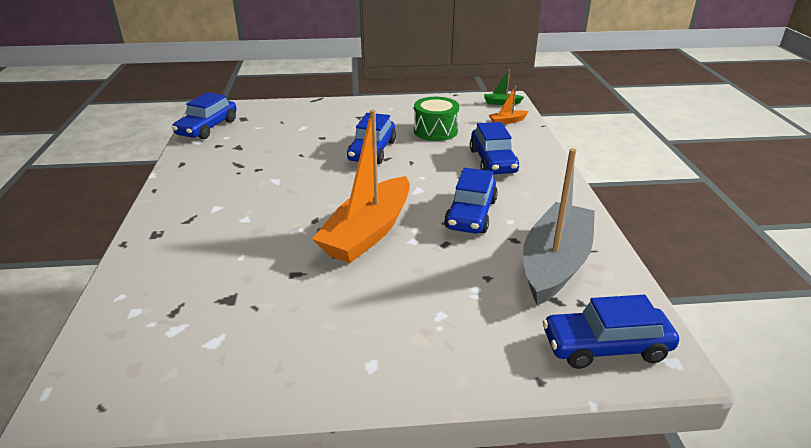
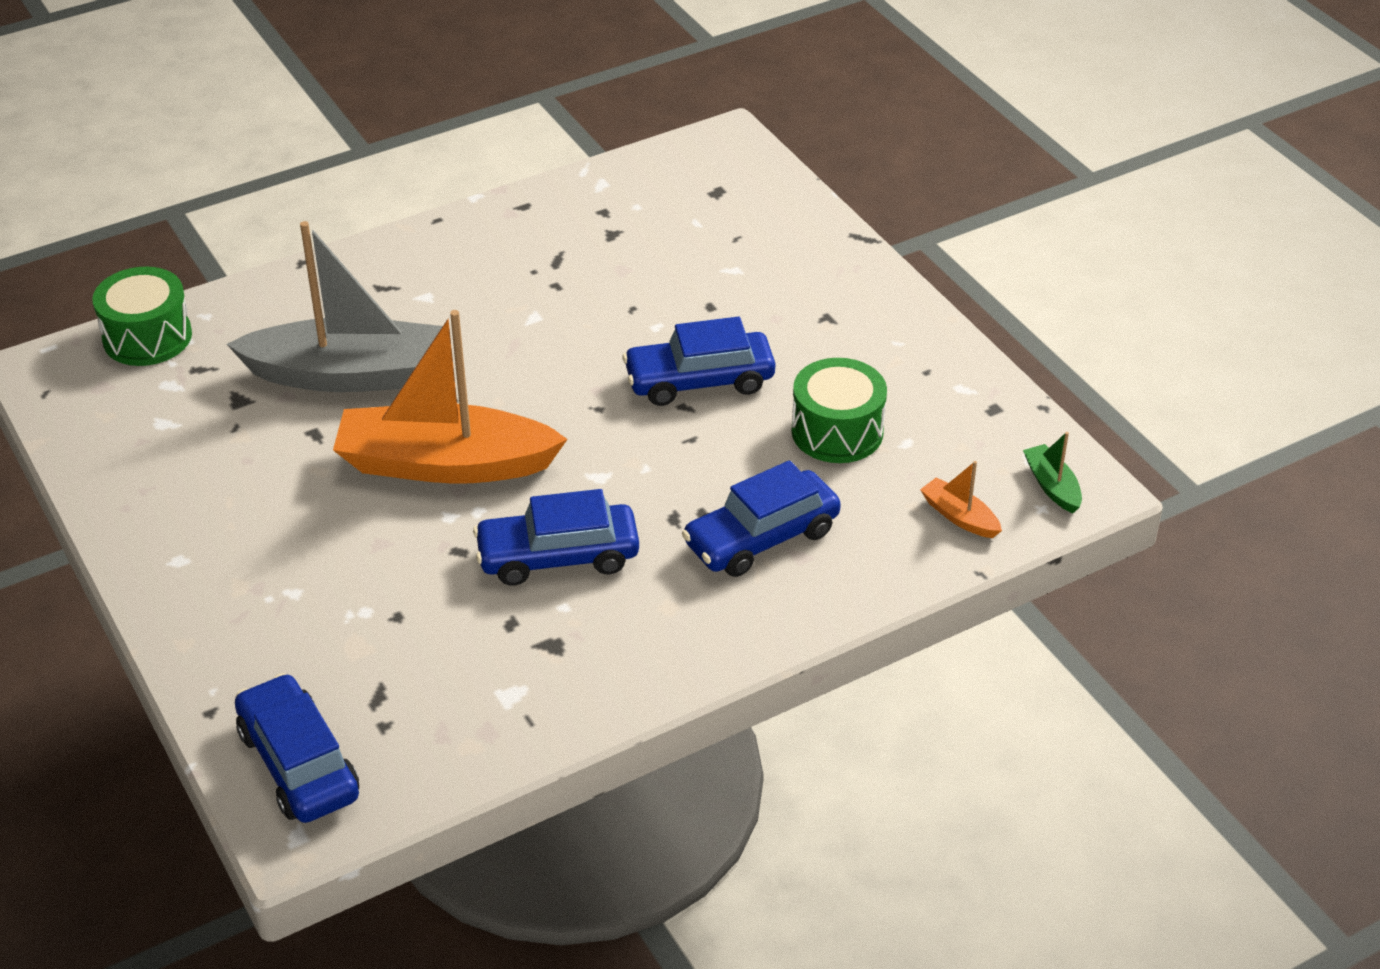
camera: 65 degrees right, 10 degrees up
blue car [172,92,237,139] -> none
grey boat [523,148,595,305] -> grey boat moved to [227,221,443,392]
none -> green drum [92,267,192,366]

